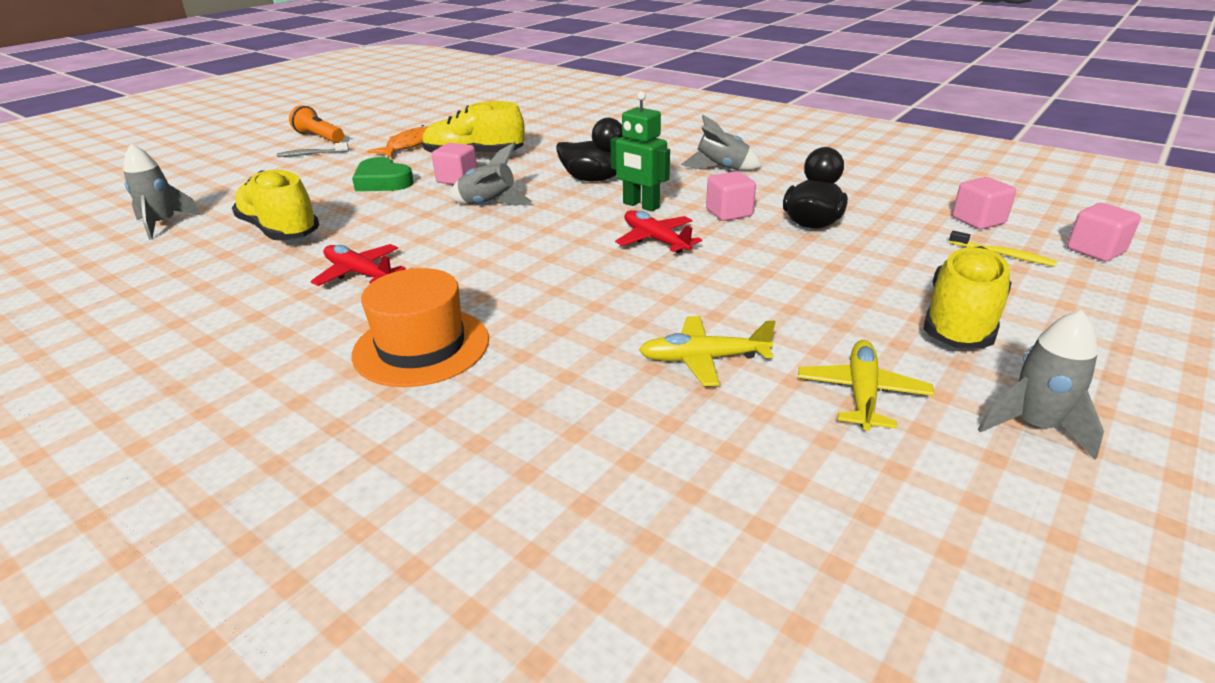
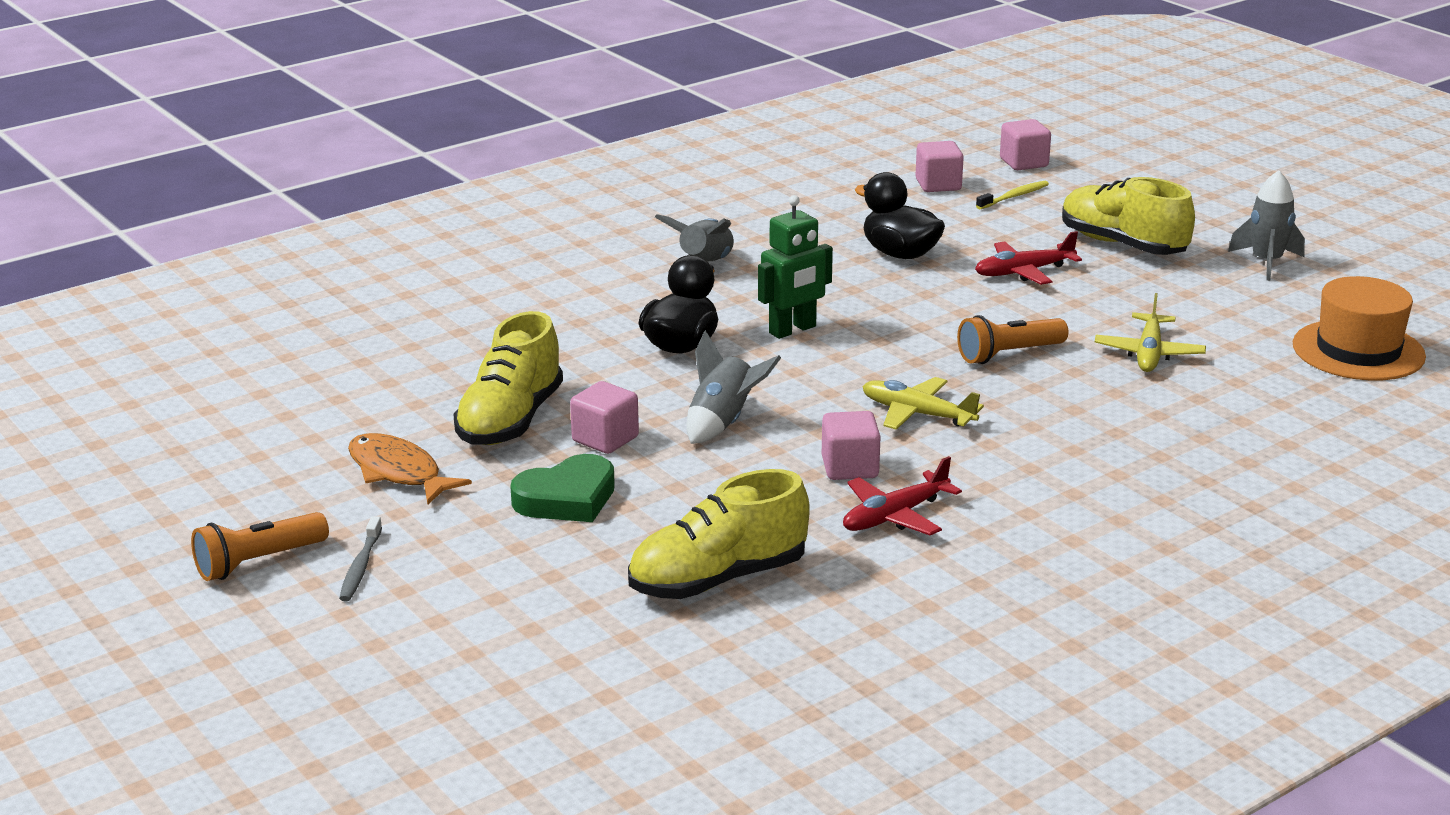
camera: 75 degrees left, 5 degrees down
grey rocket [123,144,201,240] -> none
orange hat [352,268,489,387] -> orange hat moved to [1293,276,1426,381]
red plane [615,210,702,253] -> red plane moved to [975,231,1082,285]
pink cube [706,171,756,221] -> pink cube moved to [822,411,881,480]
yellow plane [798,340,934,431] -> yellow plane moved to [862,377,984,430]
none -> orange flashlight [957,315,1068,364]

